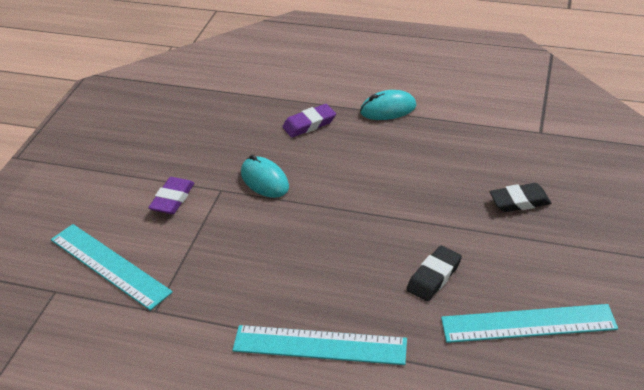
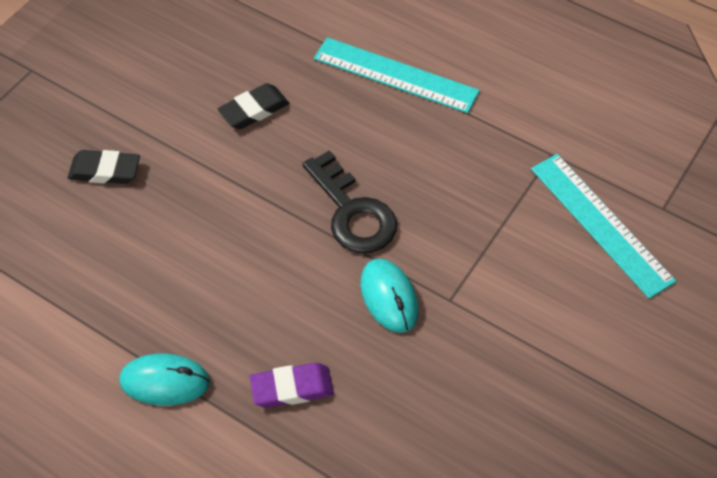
camera: 165 degrees left, 15 degrees up
purple eraser [148,177,195,214] -> none
turquoise ruler [441,304,618,343] -> none
none -> black key [302,150,397,253]

